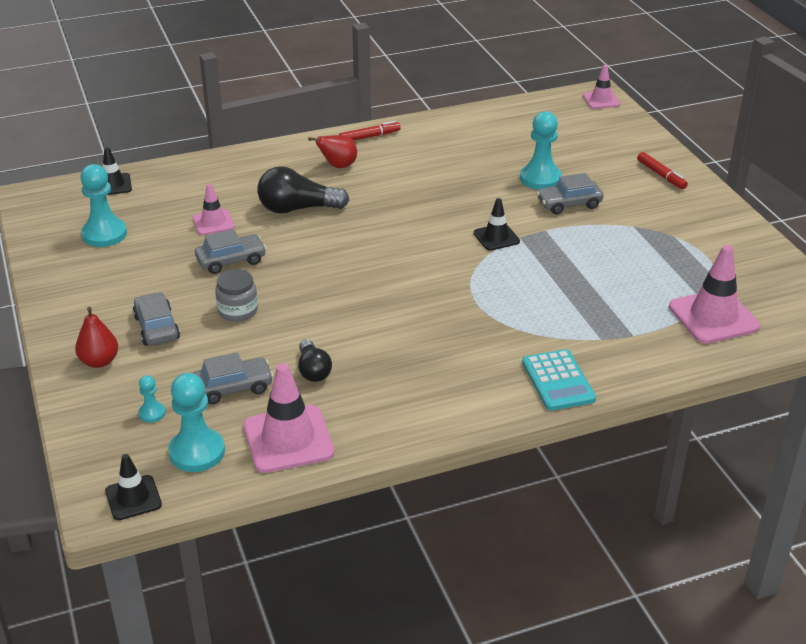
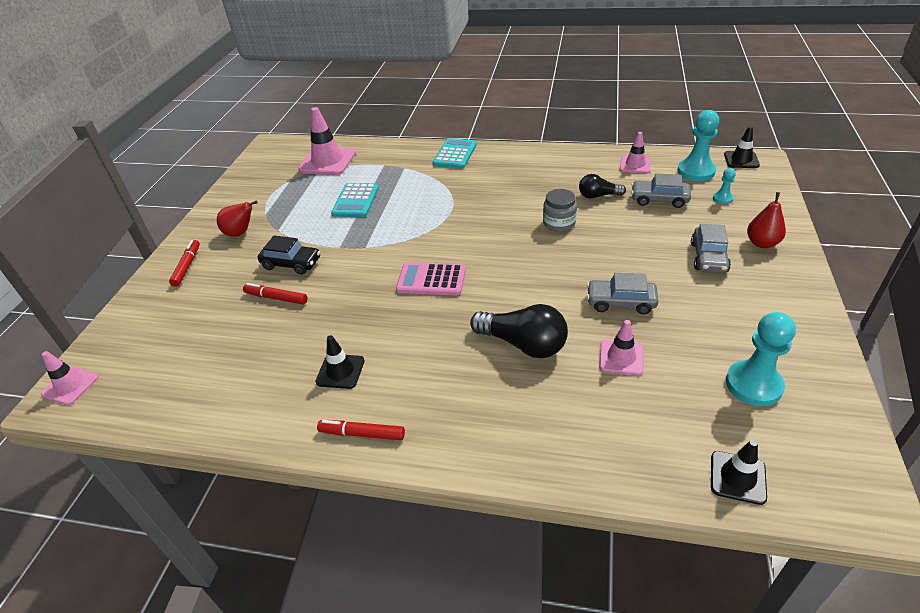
camera: 145 degrees left, 5 degrees up
grey jar [215,269,258,322] -> grey jar moved to [543,189,577,232]
pink traffic cone [243,363,334,473] -> pink traffic cone [620,132,651,174], size x0.58
black light bulb [298,339,332,382] -> black light bulb turned 105 degrees counterclockwise [579,174,626,199]
red pear [308,135,357,168] -> red pear moved to [217,201,258,236]
black traffic cone [473,198,520,251] -> black traffic cone moved to [315,335,365,389]
turquoise pawn [520,111,562,190] -> red marker [243,283,307,305]
grey car [536,173,604,215] -> black car [258,236,320,275]
none -> turquoise calculator [331,183,379,217]
none -> pink calculator [396,263,466,296]

